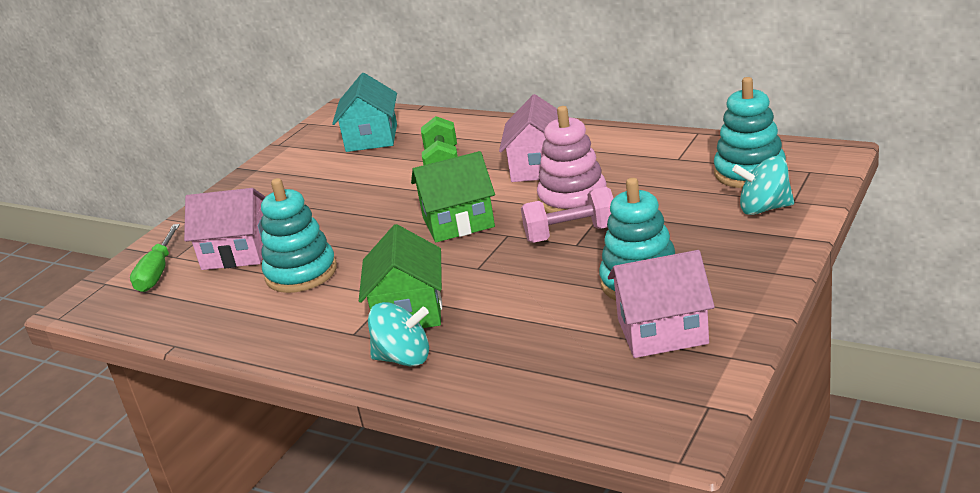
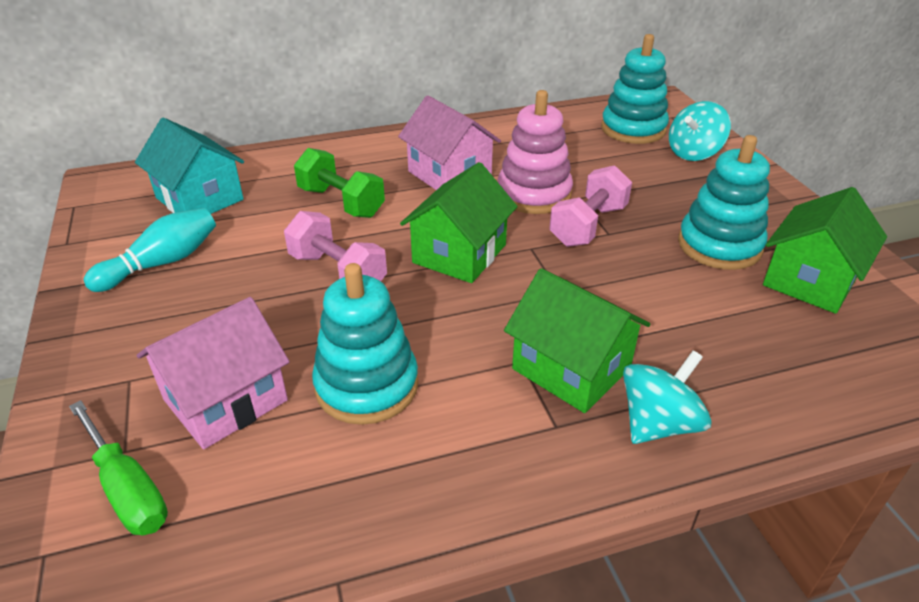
camera: 50 degrees left, 10 degrees up
pink house [608,250,715,358] -> green house [763,187,887,314]
none -> turquoise bowling pin [84,208,216,292]
none -> pink dumbbell [284,211,387,281]

